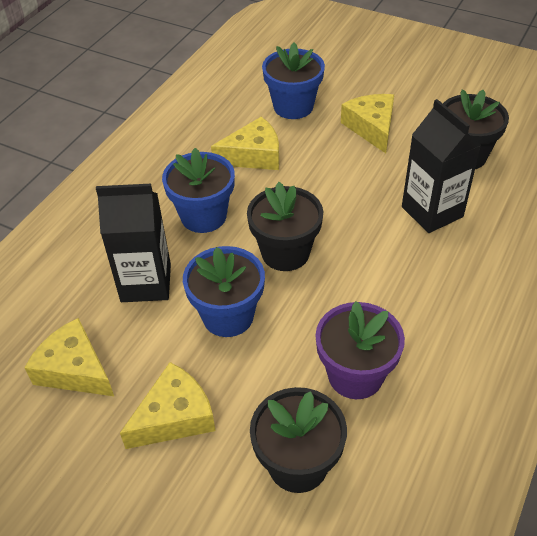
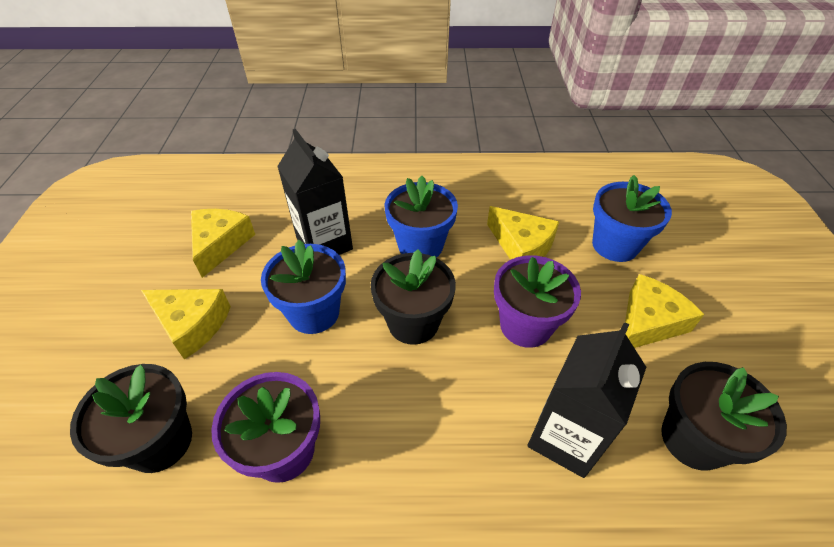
camera: 60 degrees right, 0 degrees up
none -> purple flower pot [494,255,581,348]

